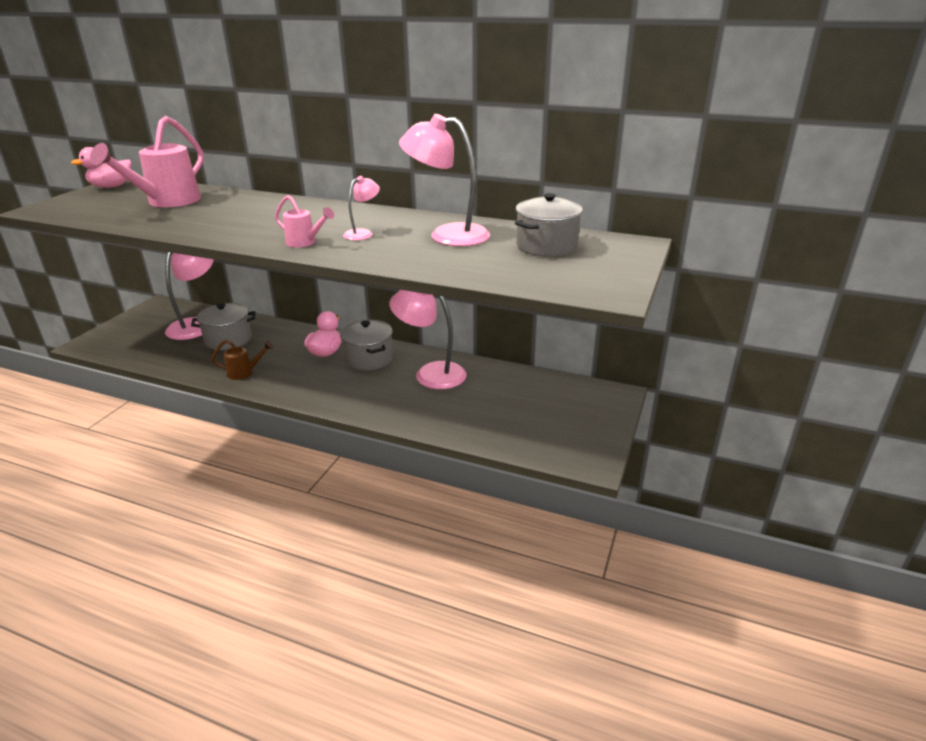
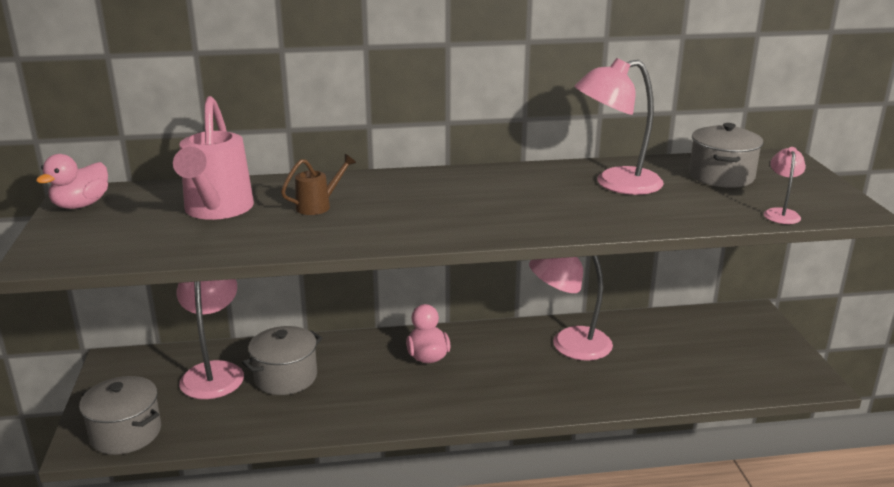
camera: 30 degrees left, 5 degrees down
brown watering can [211,340,274,380] -> brown watering can moved to [281,154,356,215]
pink watering can [275,195,334,247] -> none
grey pot [340,320,393,370] -> grey pot moved to [79,376,161,455]
pink lamp [343,176,380,240] -> pink lamp moved to [764,147,806,224]

